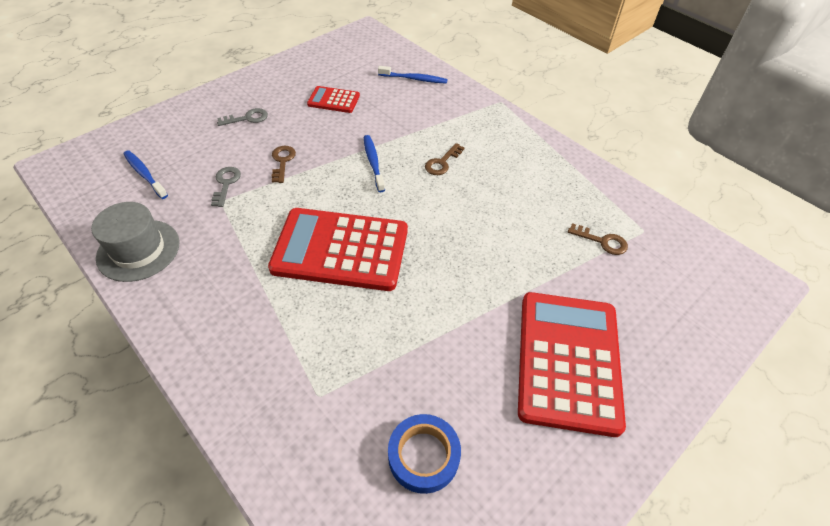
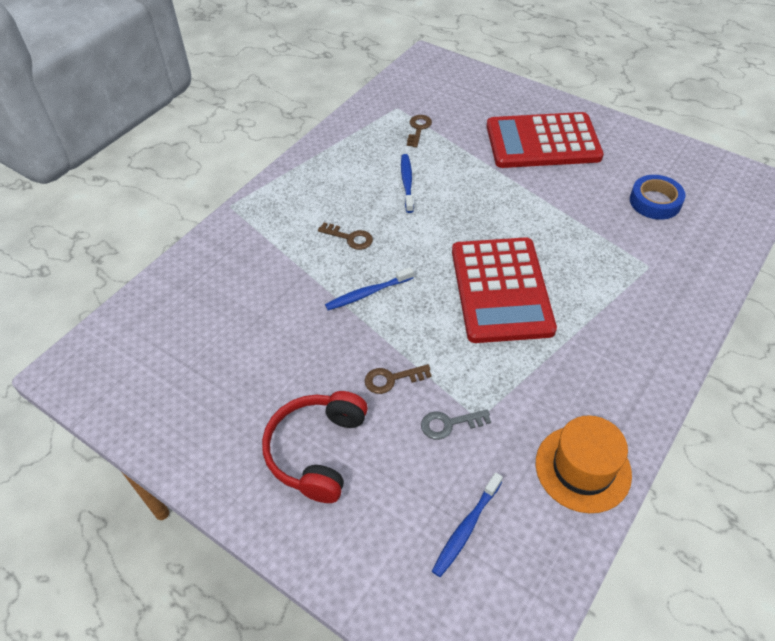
camera: 100 degrees left, 0 degrees up
grey hat [91,202,179,282] -> orange hat [536,415,632,513]
grey key [217,108,268,126] -> red headphones [262,391,368,503]
red calculator [307,86,360,113] -> none
blue toothbrush [378,66,447,84] -> blue toothbrush moved to [401,154,414,213]

